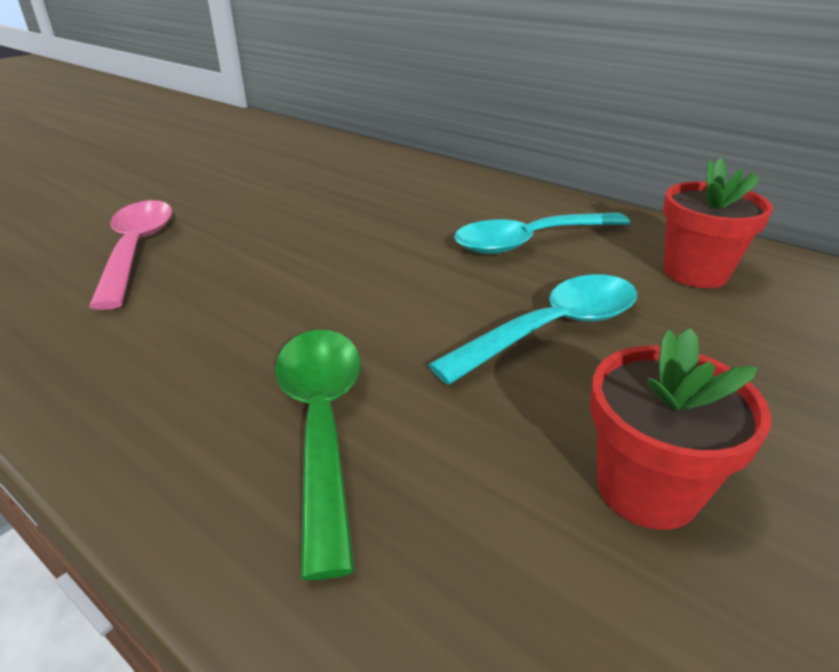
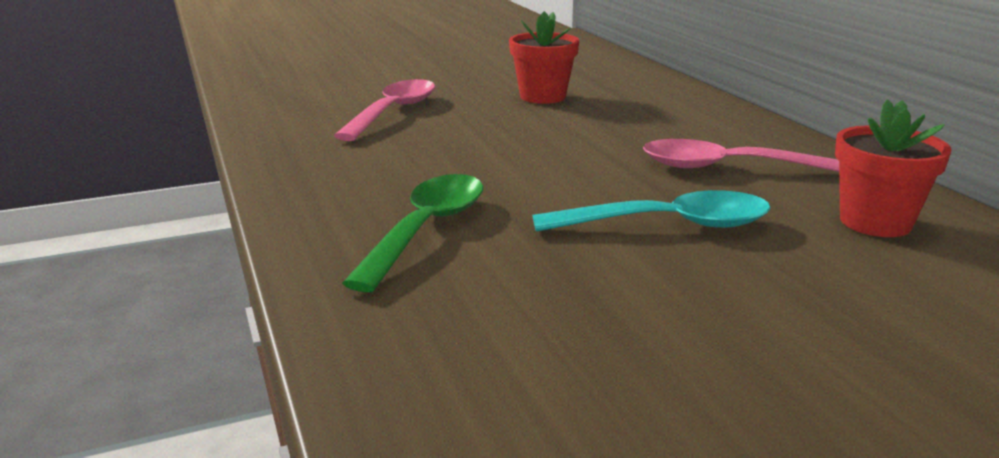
camera: 30 degrees right, 10 degrees down
turquoise spoon [454,212,630,254] -> pink spoon [643,139,839,172]
red flower pot [590,328,771,530] -> red flower pot moved to [509,11,579,104]

